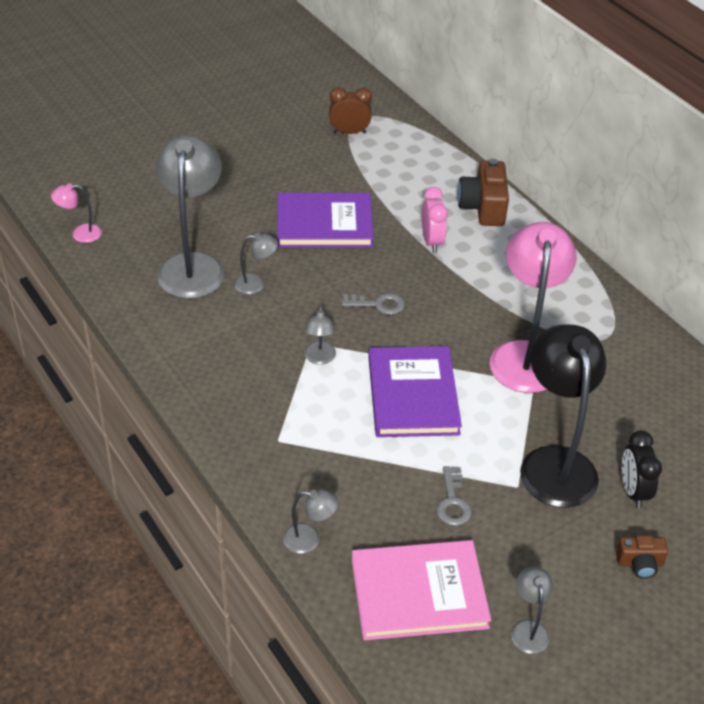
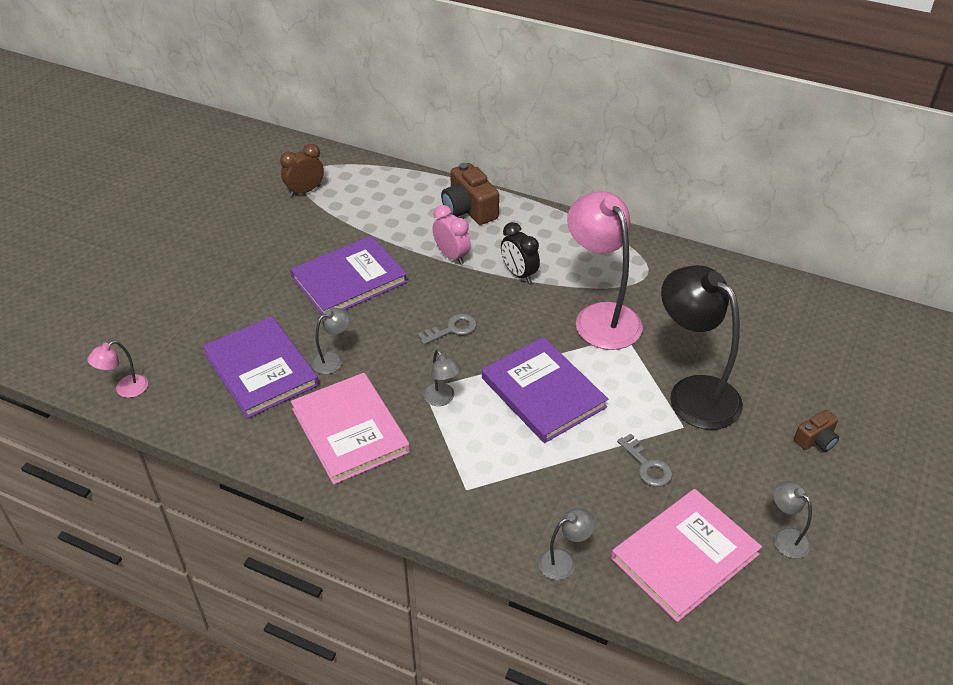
camera: 30 degrees left, 0 degrees up
grey lamp [156,135,225,299] -> purple book [203,316,319,419]
black clock [622,430,662,508] -> black clock moved to [501,222,540,283]
none -> pink book [291,373,410,485]

